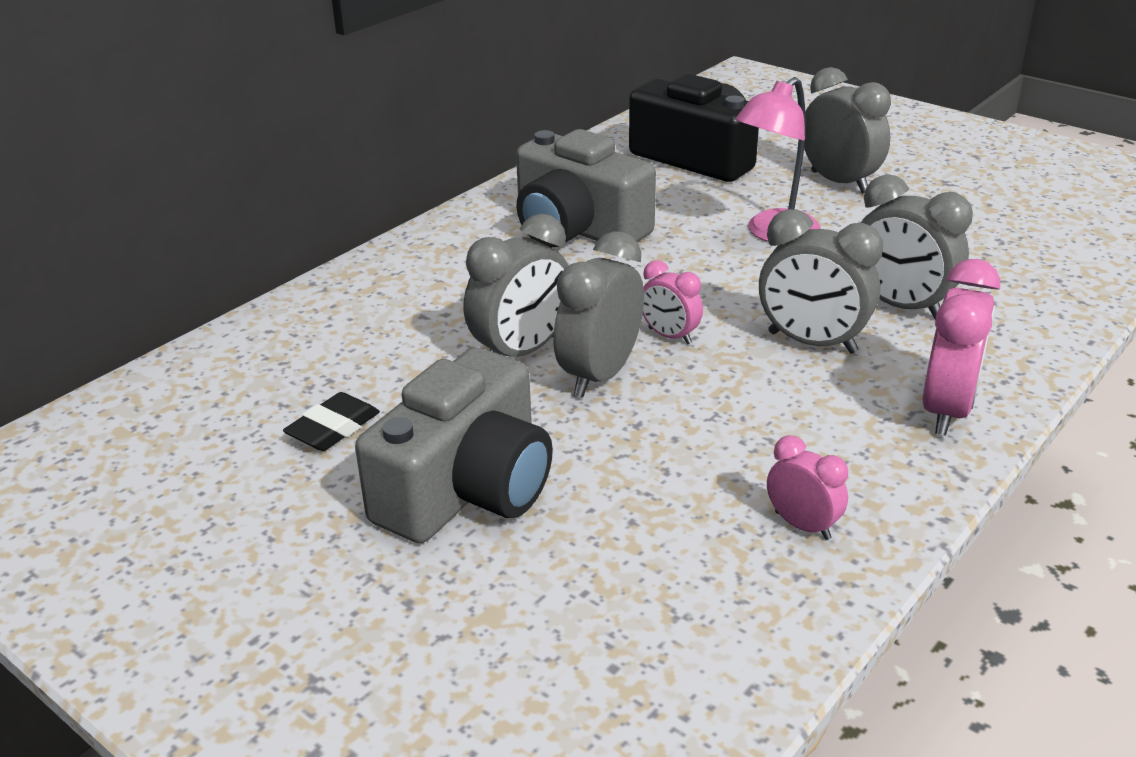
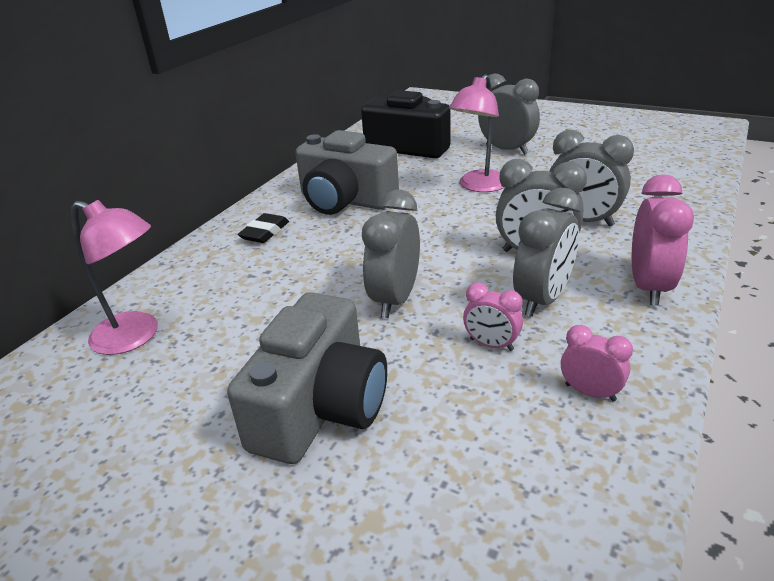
camera: 10 degrees left, 0 degrees up
black eraser [283,392,380,451] -> black eraser moved to [238,213,289,243]
grey clock [464,214,569,357] -> grey clock moved to [513,188,581,317]
pink clock [643,260,703,345] -> pink clock moved to [463,282,523,351]
none -> pink lamp [71,200,158,355]

